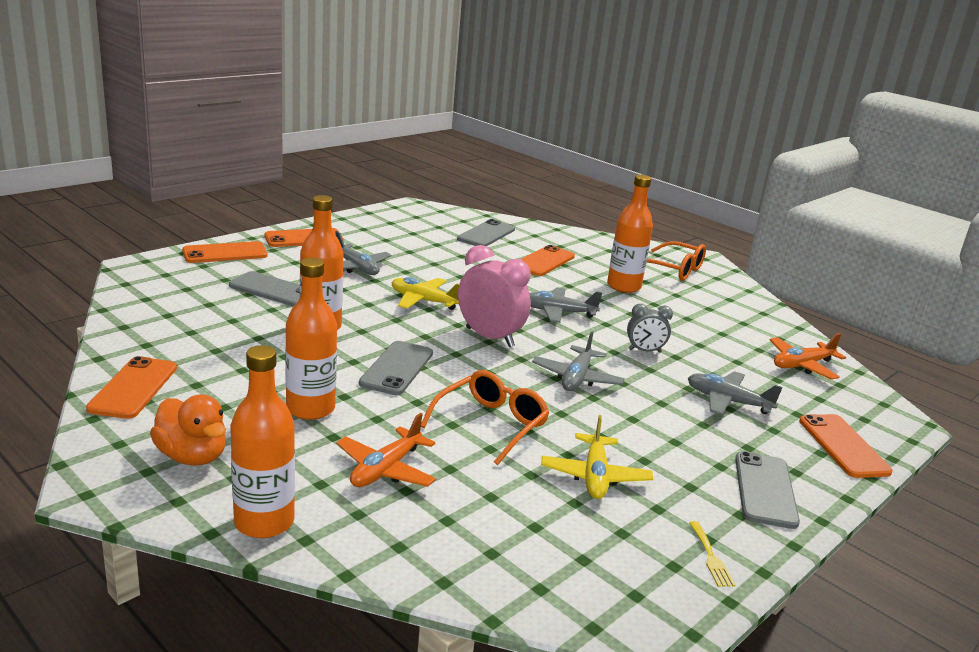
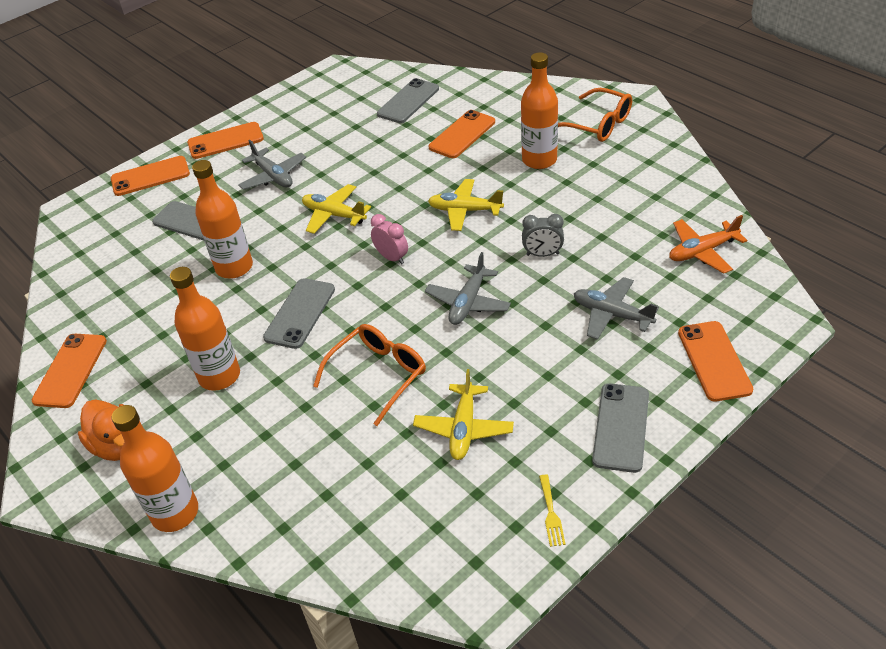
camera: 10 degrees right, 20 degrees up
orange plane [336,413,436,487] -> none
pink clock [458,245,531,347] -> pink clock [371,214,408,264], size x0.56
grey plane [529,287,602,323] -> yellow plane [428,179,504,231]

